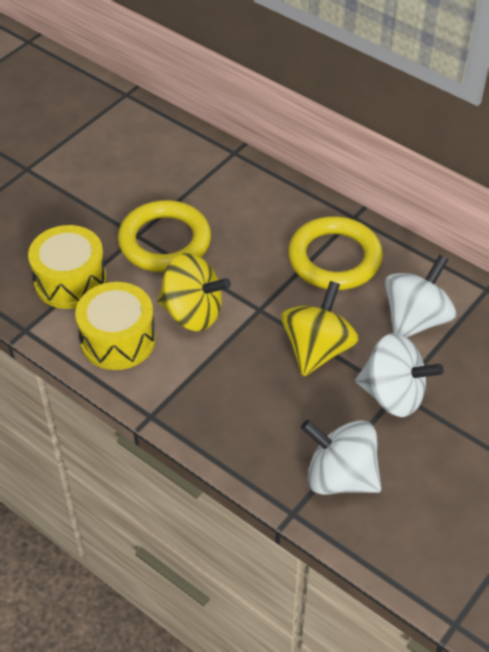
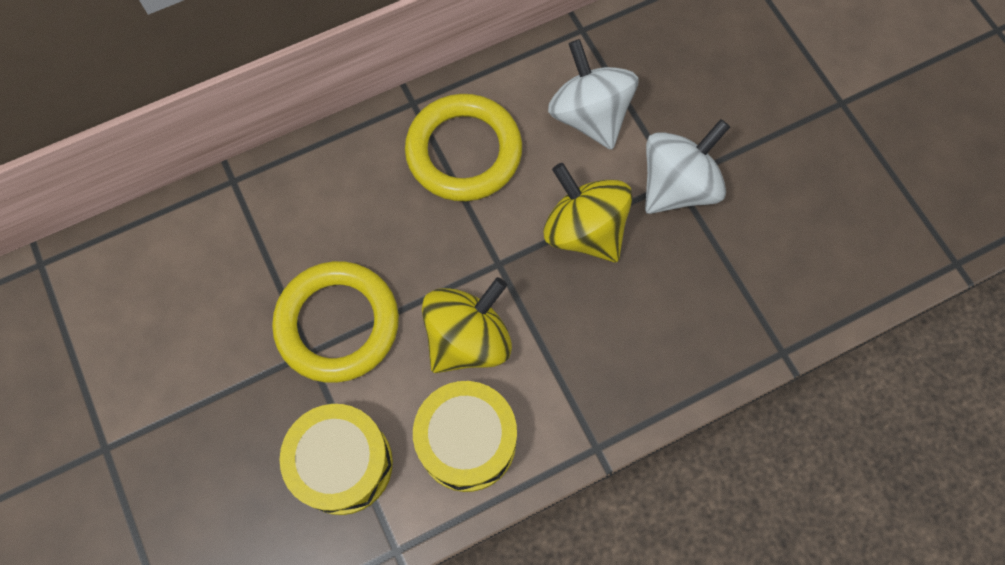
camera: 65 degrees left, 20 degrees up
white spinning top [301,420,381,495] -> none

